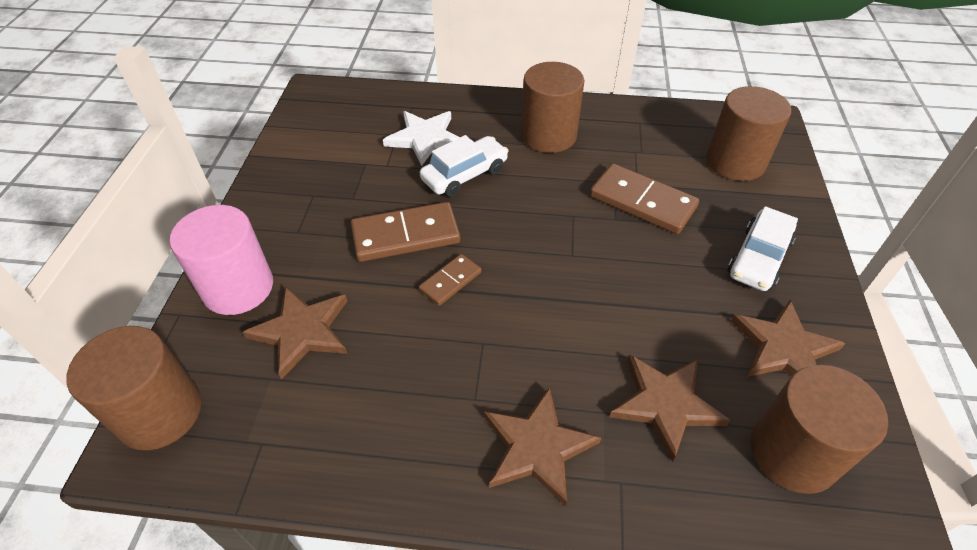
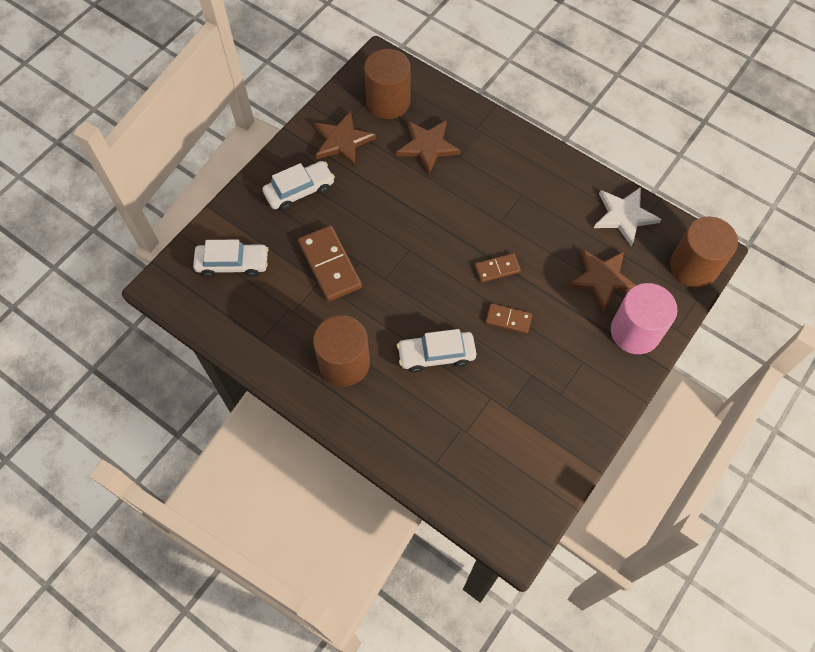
camera: 150 degrees left, 15 degrees up
brown domino [351,202,460,262] -> brown domino [485,304,532,334], size x0.55
white star [383,111,460,166] -> white star moved to [594,187,662,247]
brown star [484,387,601,506] -> none
brown cylinder [706,86,791,181] -> white car [193,239,269,278]

